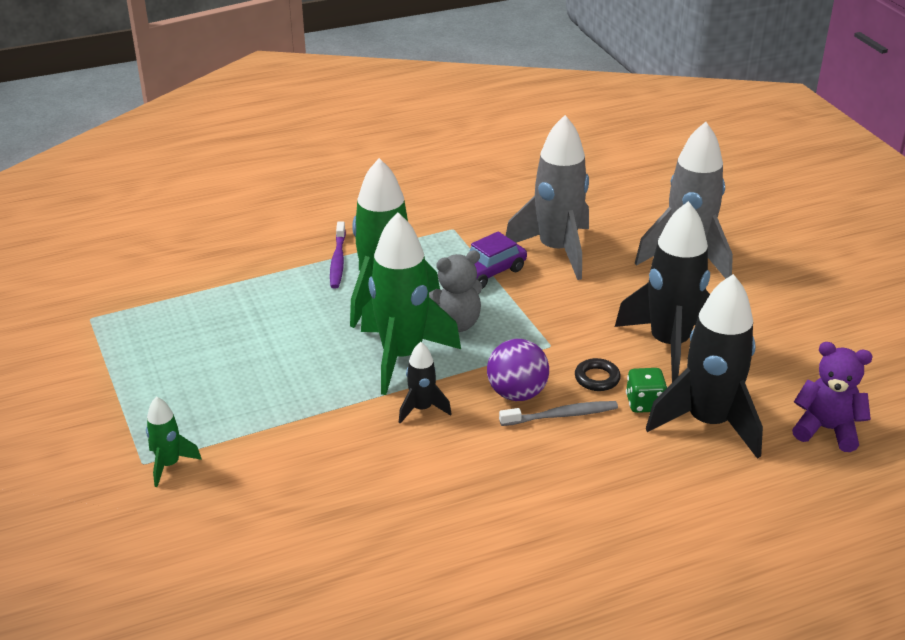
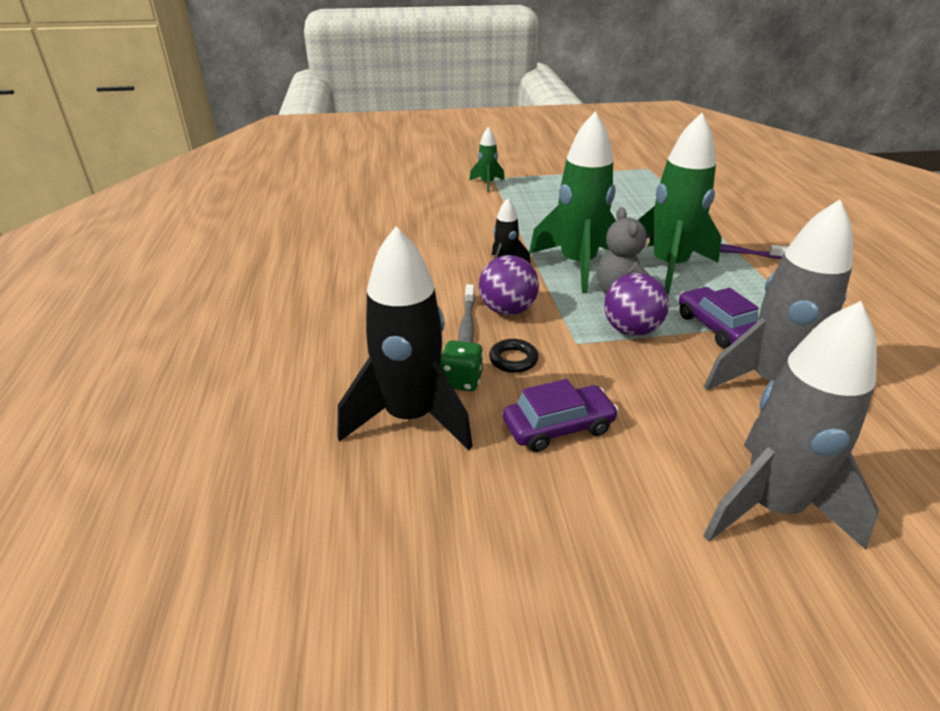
camera: 105 degrees right, 0 degrees up
black rocket [615,201,710,383] -> purple car [503,379,619,452]
purple teddy bear [792,342,873,452] -> none
none -> purple ball [604,273,669,336]

